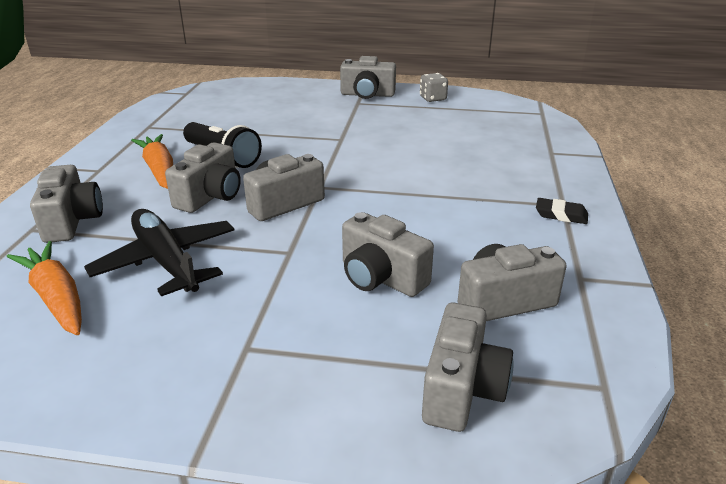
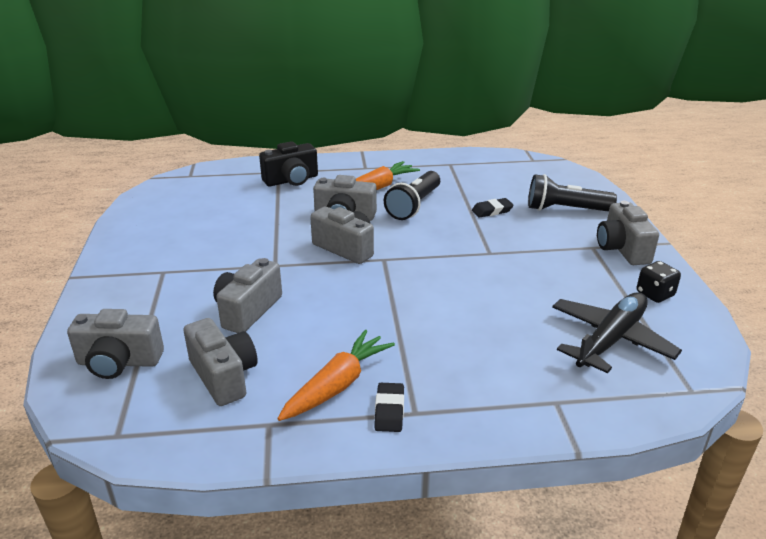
camera: 75 degrees right, 0 degrees up
orange carrot [7,241,82,335] -> orange carrot moved to [277,330,395,421]
grey camera [30,165,103,243] -> black camera [259,141,318,186]
black plane [84,209,235,296] -> black plane moved to [552,292,682,373]
grey dice [420,73,448,102] -> black dice [637,261,681,303]
none -> black eraser [472,198,514,217]
none -> black flashlight [528,174,617,212]

